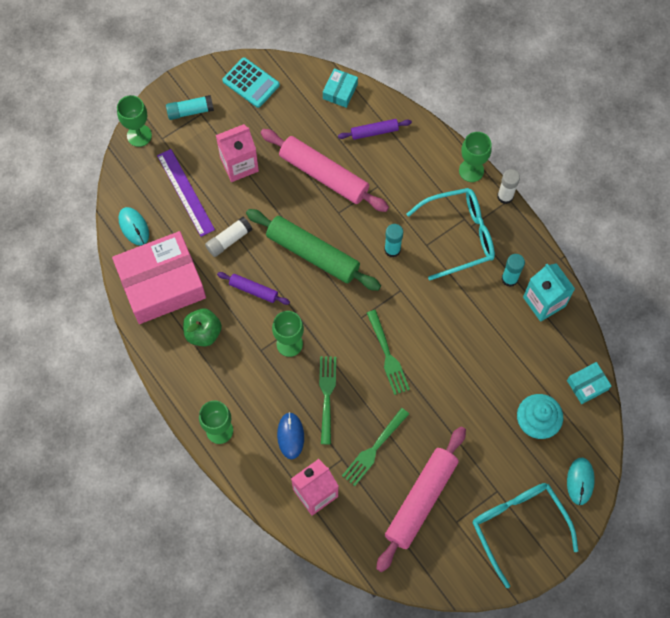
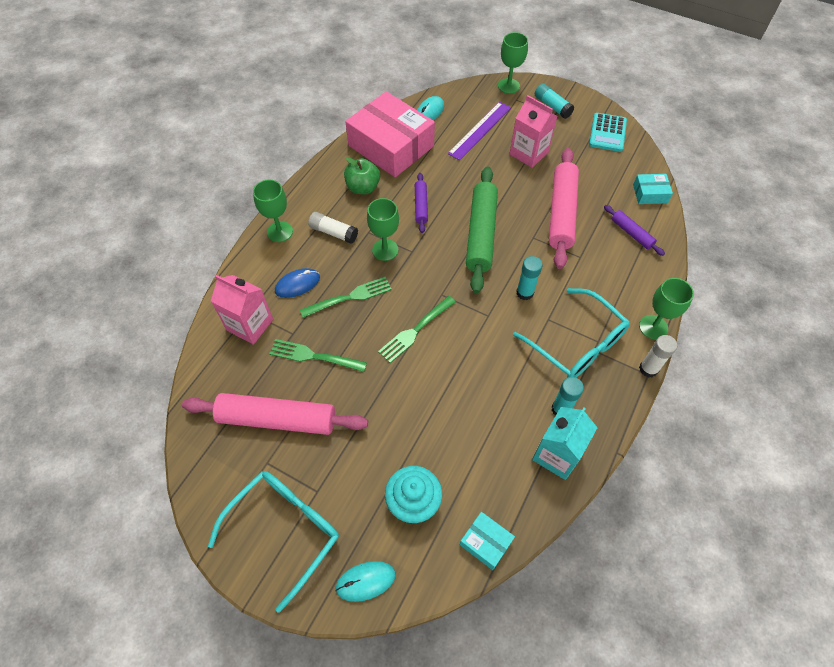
camera: 65 degrees right, 10 degrees down
white glue stick [205,217,252,257] -> white glue stick moved to [308,212,358,244]

